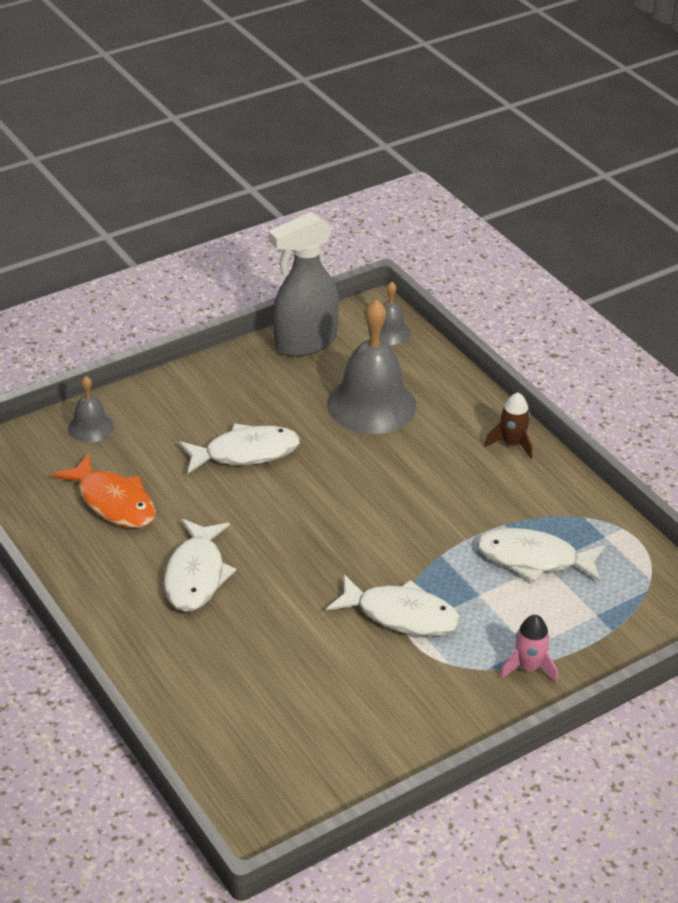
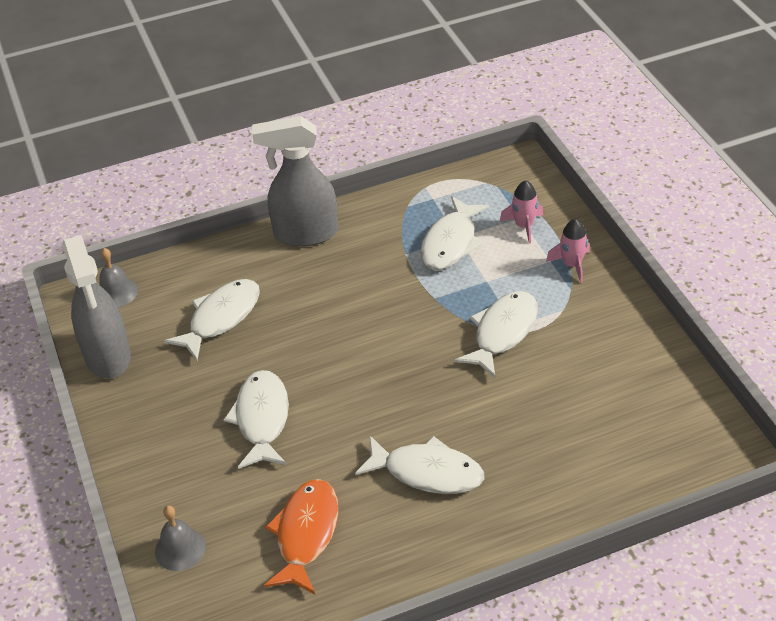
camera: 75 degrees left, 5 degrees up
orange fish [52,453,155,528] -> orange fish turned 45 degrees counterclockwise [264,479,338,594]
grey bell [327,299,416,434] -> white fish [164,279,260,360]
brown rocket [484,392,533,459] -> grey spray bottle [252,116,338,247]
none -> pink rocket [500,180,543,243]

